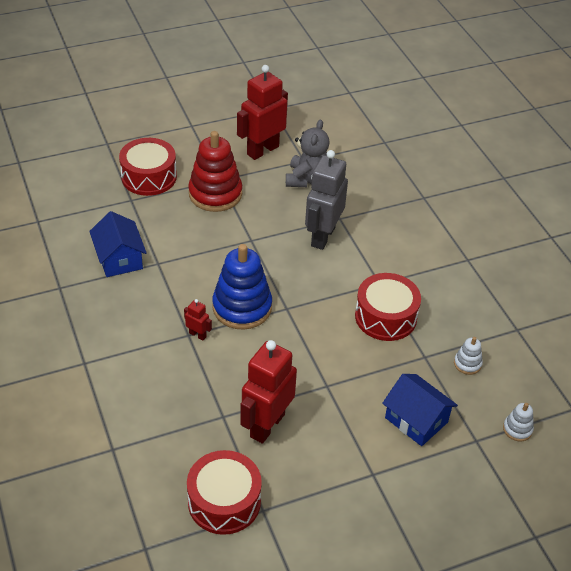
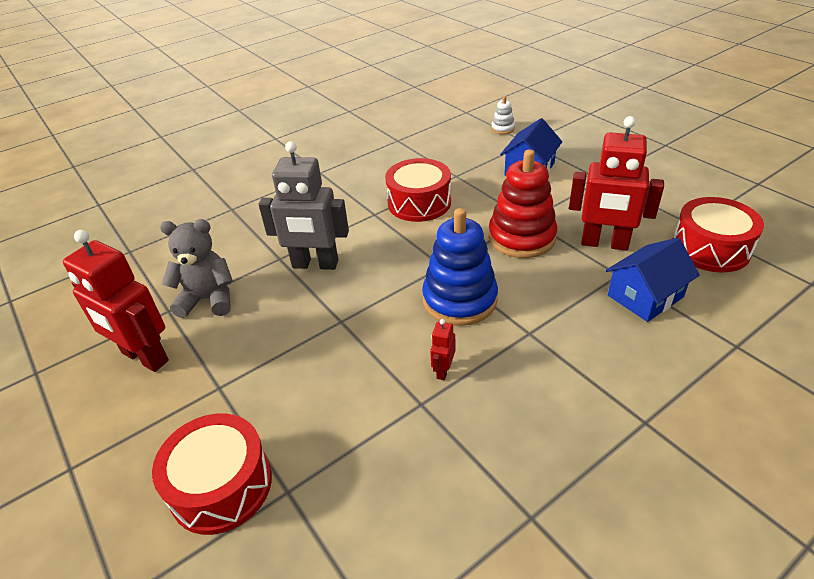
camera: 100 degrees left, 5 degrees down
blue house [89,211,147,277] -> blue house moved to [606,238,700,322]
red robot [184,299,212,341] -> red robot moved to [430,319,455,380]
red stacking toy [188,131,242,212] -> red stacking toy moved to [489,149,557,258]
white stacking toy [454,337,483,375] -> none

